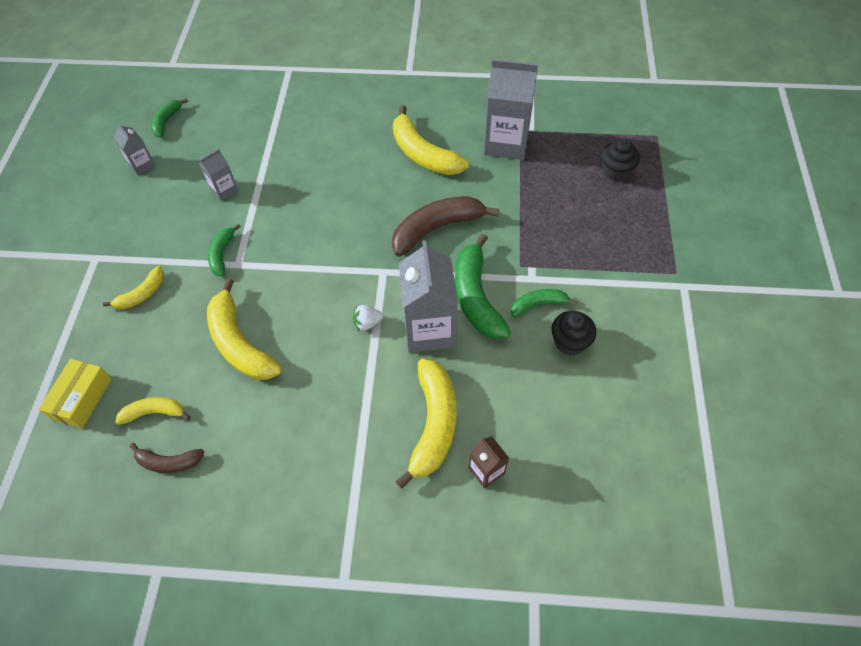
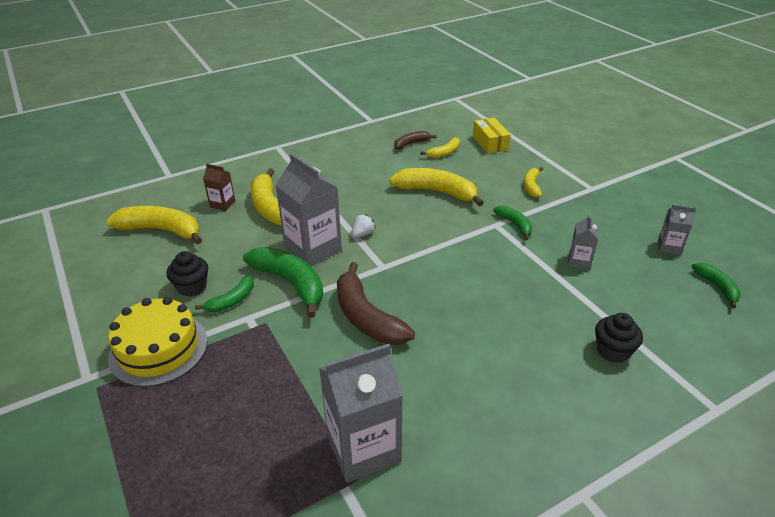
camera: 145 degrees right, 20 degrees down
brown banana [392,196,499,256] -> brown banana turned 120 degrees clockwise [337,262,415,345]
yellow banana [393,105,469,175] -> yellow banana moved to [107,206,202,245]
black cupcake [601,139,640,181] -> black cupcake moved to [595,313,643,363]
none -> yellow cake [108,297,208,387]

